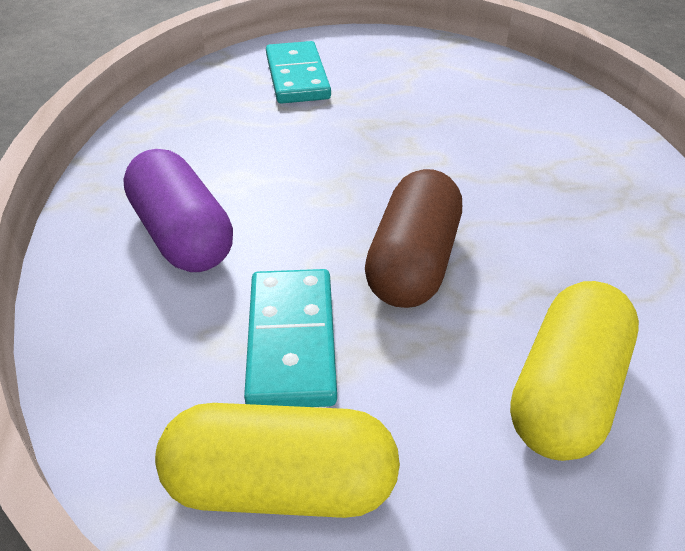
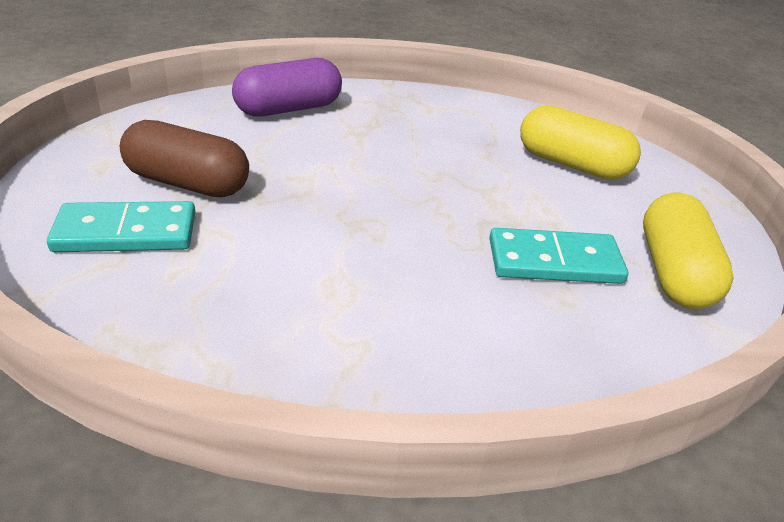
camera: 90 degrees left, 5 degrees down
purple capsule [123,149,233,272] -> purple capsule moved to [232,58,342,117]
brown capsule [365,169,462,308] -> brown capsule moved to [120,120,249,197]

